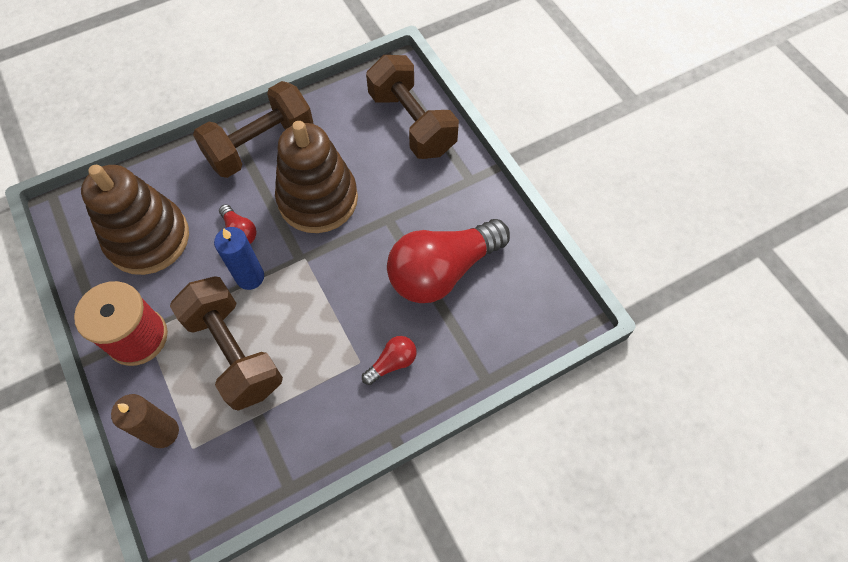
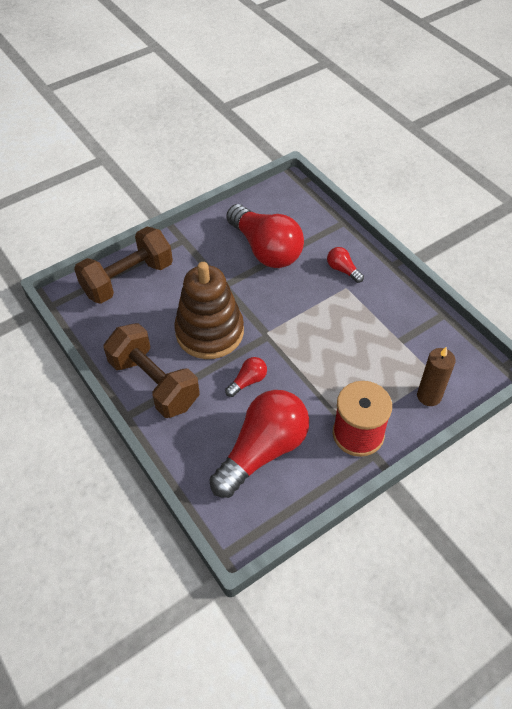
camera: 95 degrees left, 10 degrees down
brown stacking toy [81,165,189,275] -> red light bulb [209,390,309,498]
brown dumbbell [170,276,283,411] -> none
blue candle [214,227,264,290] -> none

